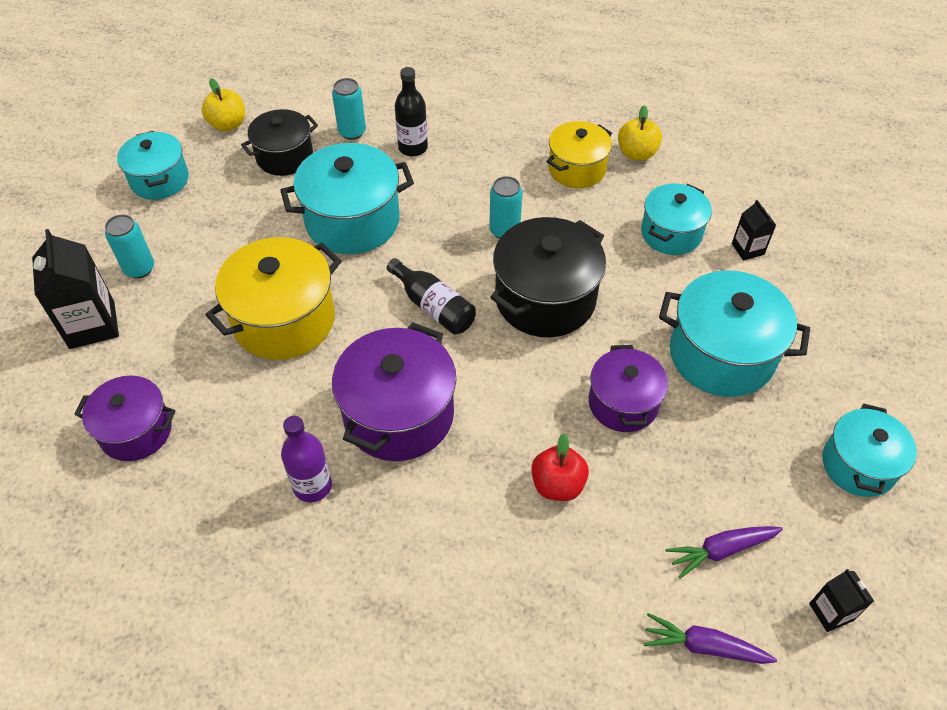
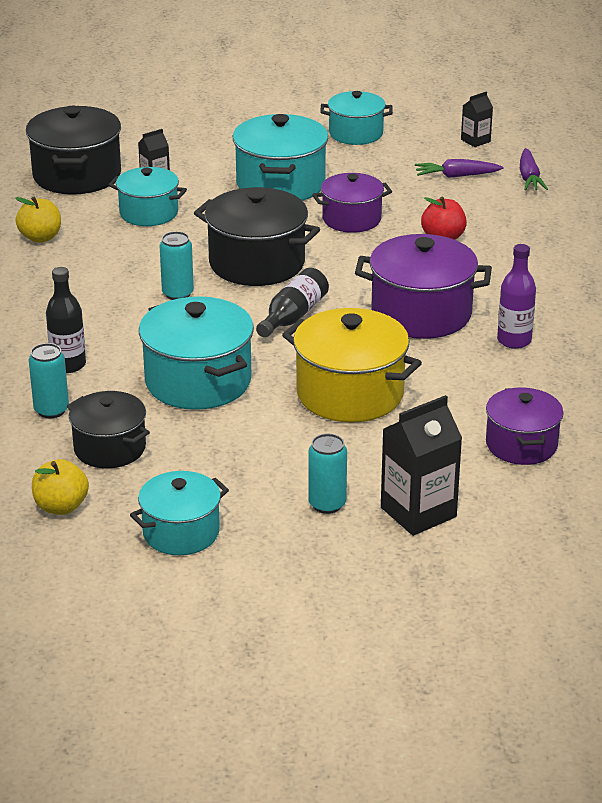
camera: 105 degrees left, 20 degrees down
yellow pot [547,121,612,188] -> none
purple carrot [666,526,783,579] -> purple carrot turned 120 degrees clockwise [415,159,504,178]
none -> black pot [26,106,121,195]

